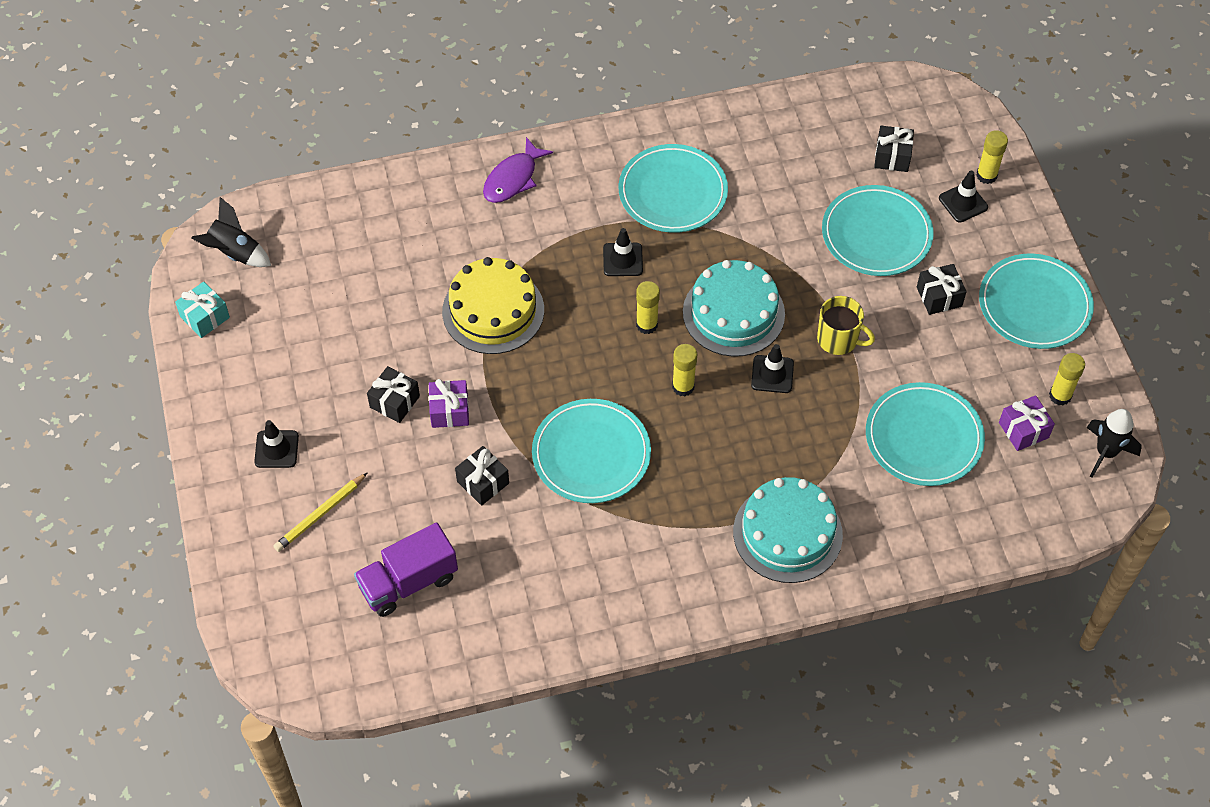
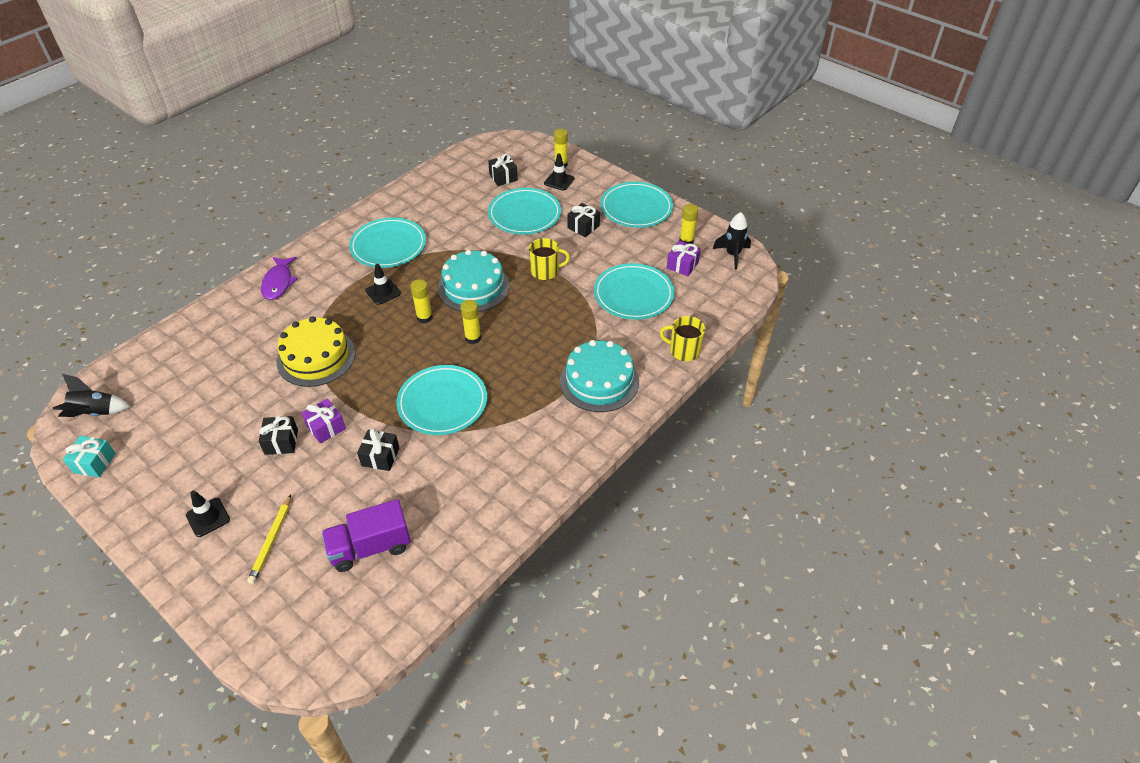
camera: 35 degrees left, 10 degrees down
purple truck [354,522,458,617] -> purple truck turned 45 degrees clockwise [322,499,411,572]
black traffic cone [751,344,794,393] -> none
none -> yellow mug [660,316,705,361]

